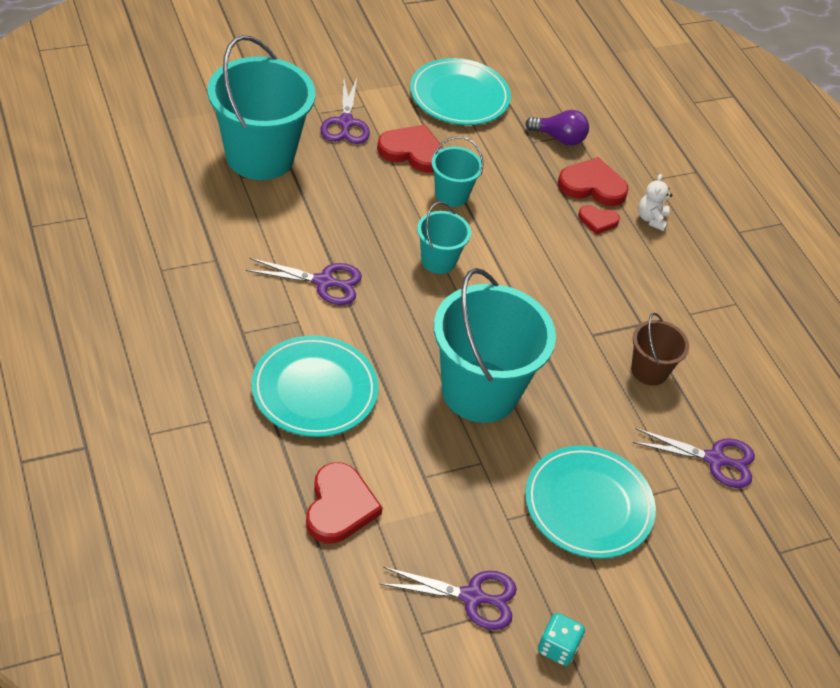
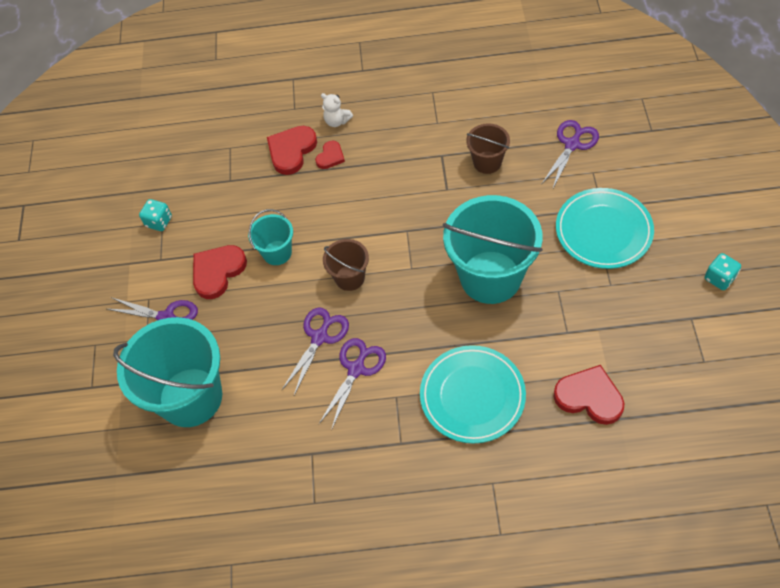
camera: 60 degrees left, 10 degrees up
purple scissors [380,567,517,630] -> purple scissors moved to [282,308,349,395]
turquoise plate [410,58,511,125] -> turquoise dice [139,199,172,231]
turquoise bucket [417,202,471,274] -> brown bucket [323,239,369,291]
purple light bulb [525,110,589,146] -> none

